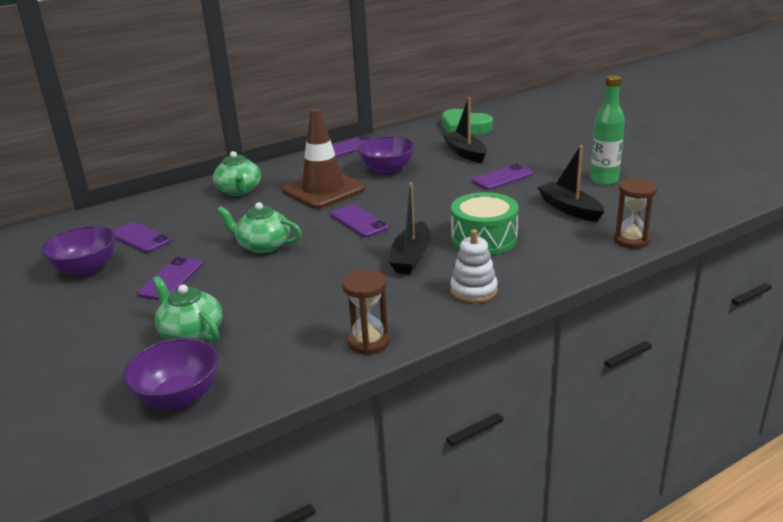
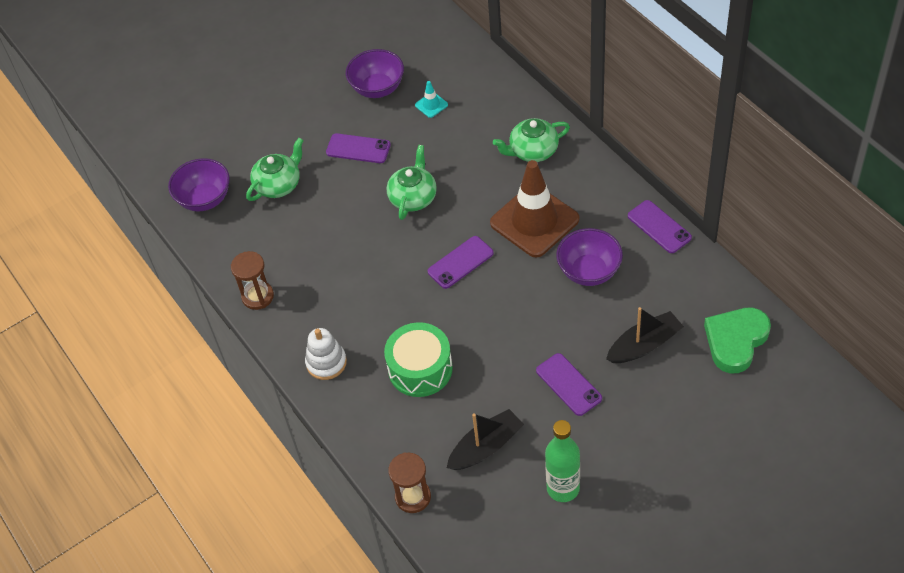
camera: 90 degrees right, 25 degrees up
purple phone [113,222,171,253] -> turquoise traffic cone [415,81,448,118]
black boat [388,182,430,274] -> none

